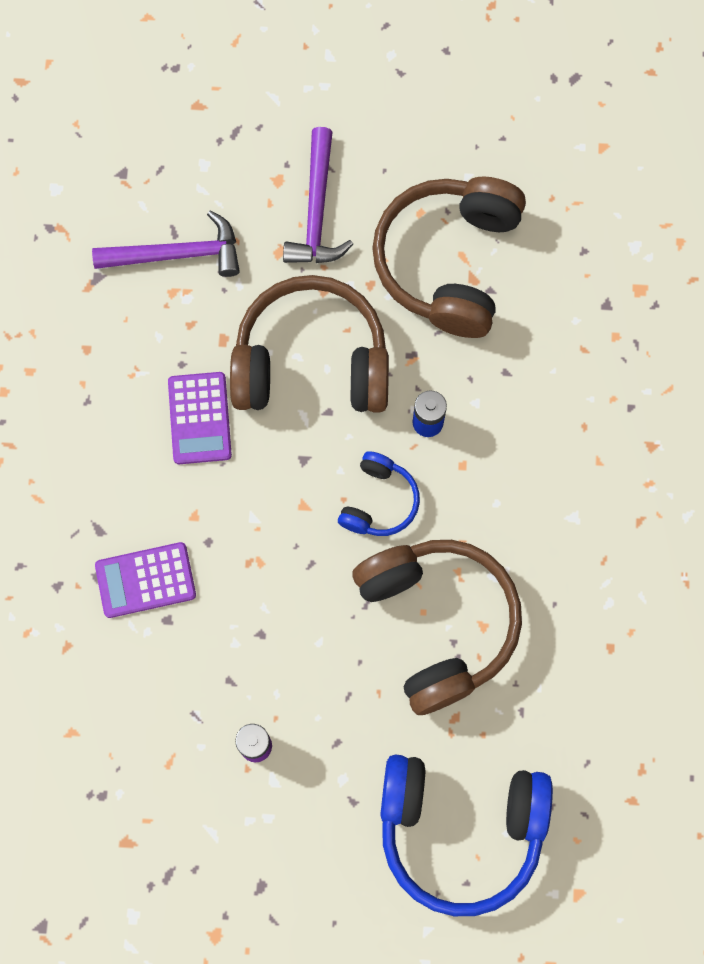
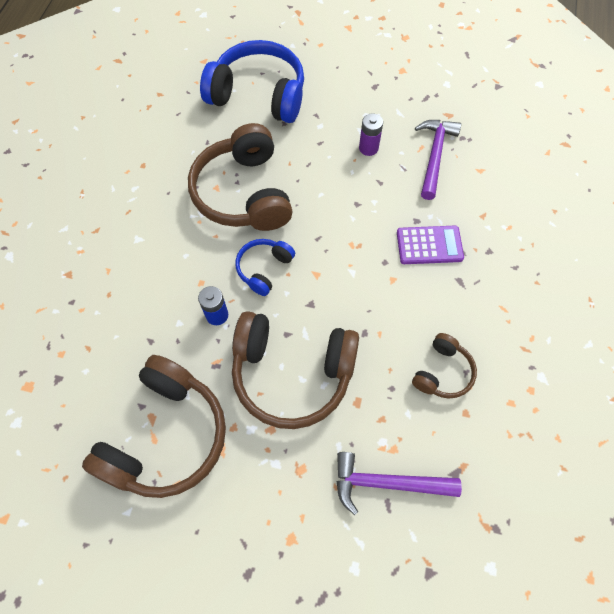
camera: 170 degrees left, 10 degrees down
purple calculator [168,372,232,464] -> none
purple hammer [283,127,353,263] -> purple hammer moved to [415,120,461,200]
none -> brown headphones [412,333,477,399]

